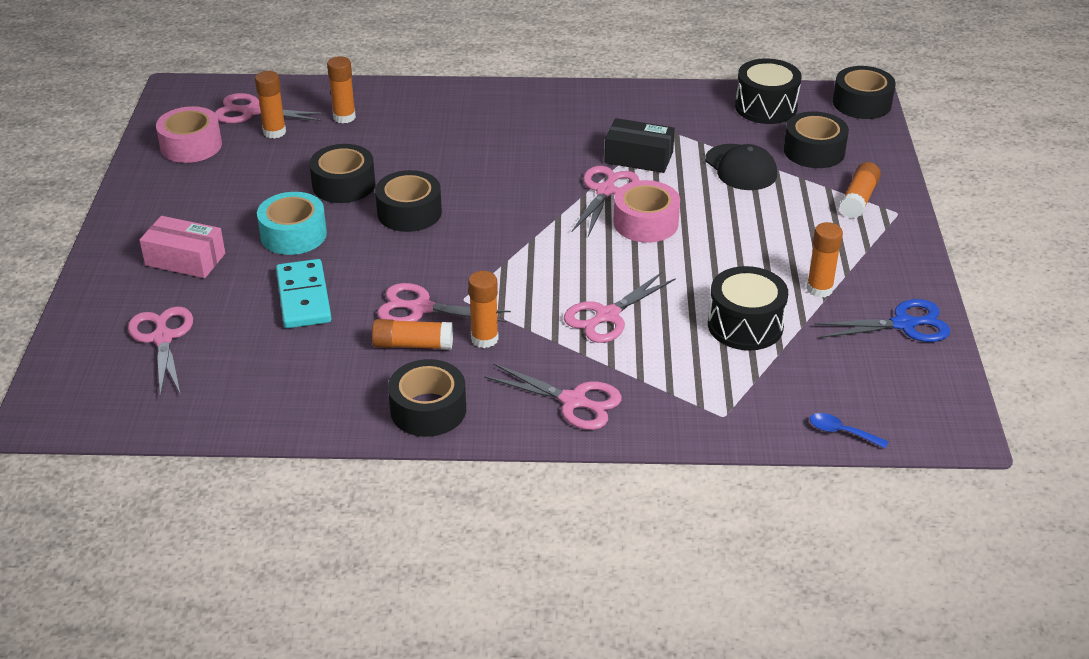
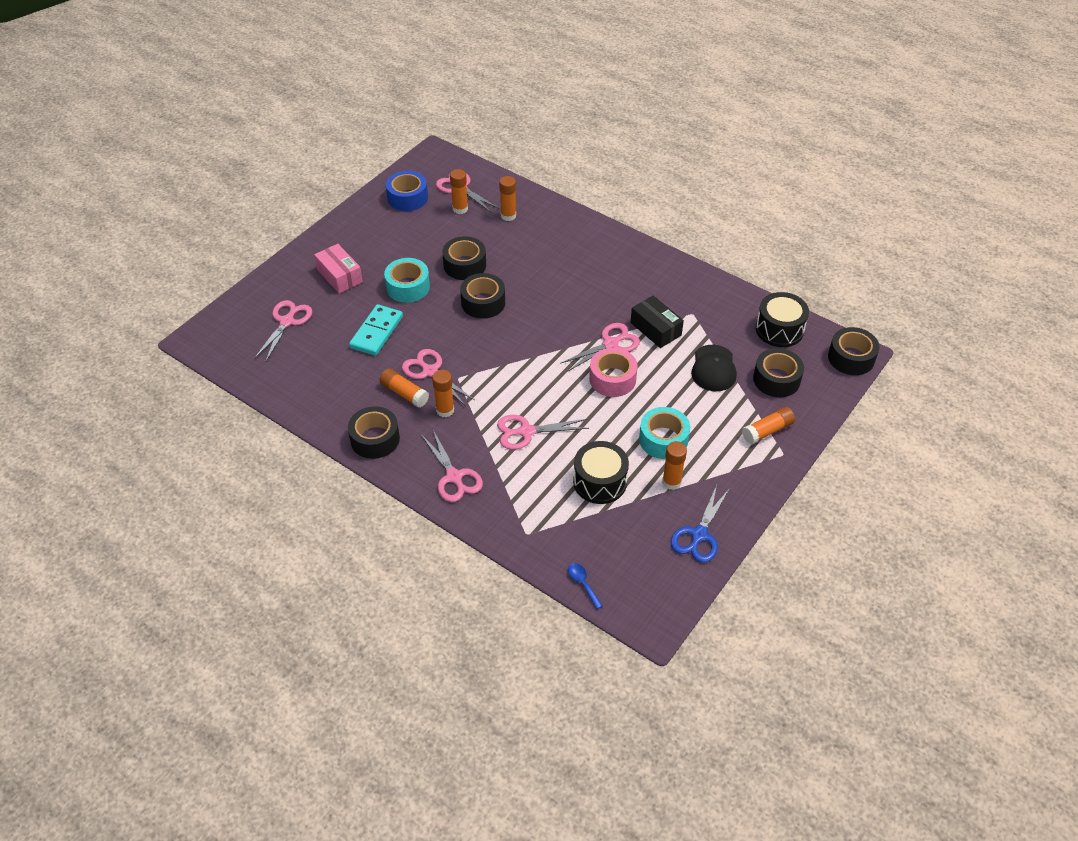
camera: 35 degrees right, 10 degrees up
pink tape [156,106,222,163] -> blue tape [386,171,428,211]
blue scissors [814,299,950,342] -> blue scissors turned 90 degrees clockwise [671,485,730,562]
none -> turquoise tape [639,407,690,459]

